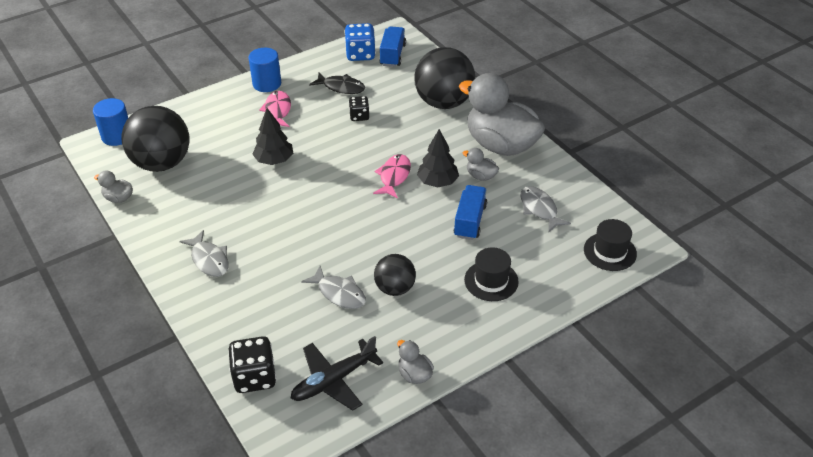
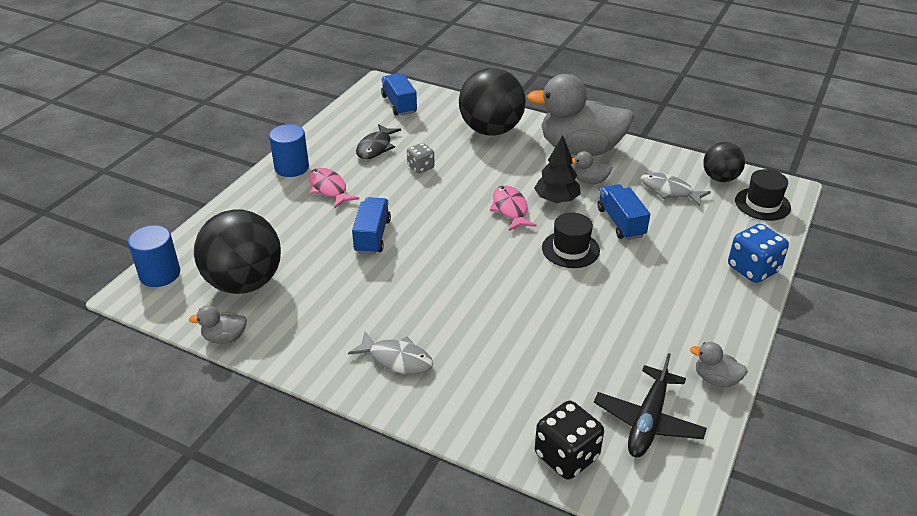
camera: 30 degrees left, 5 degrees down
black tree [252,108,293,165] -> blue truck [352,197,391,255]
grey fish [301,266,366,309] -> none
black fish [309,73,365,94] -> black fish turned 120 degrees clockwise [356,124,401,159]
blue dice [344,23,376,61] -> blue dice moved to [728,224,789,283]
black dice [349,96,369,121] -> grey dice [407,143,435,173]
black ball [374,254,416,296] -> black ball moved to [703,142,745,182]
black hat [464,247,519,301] -> black hat moved to [542,212,600,268]

